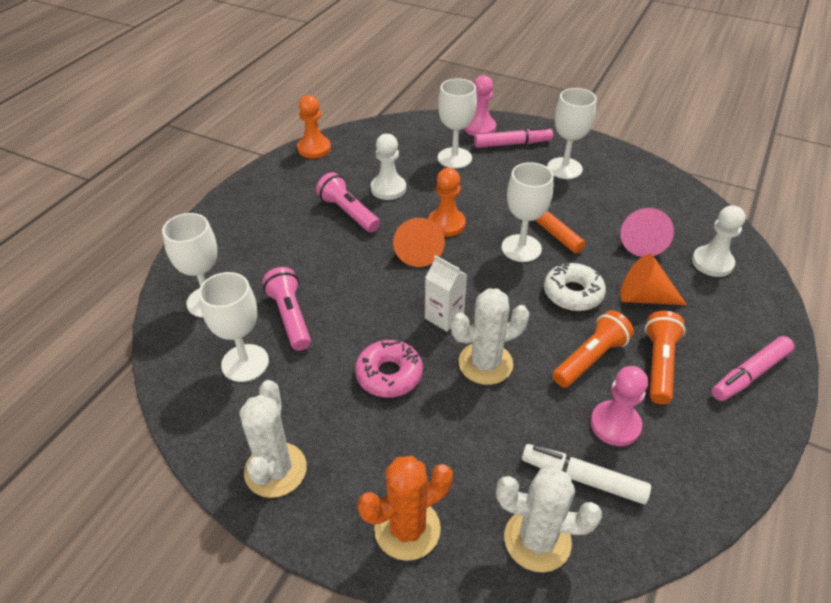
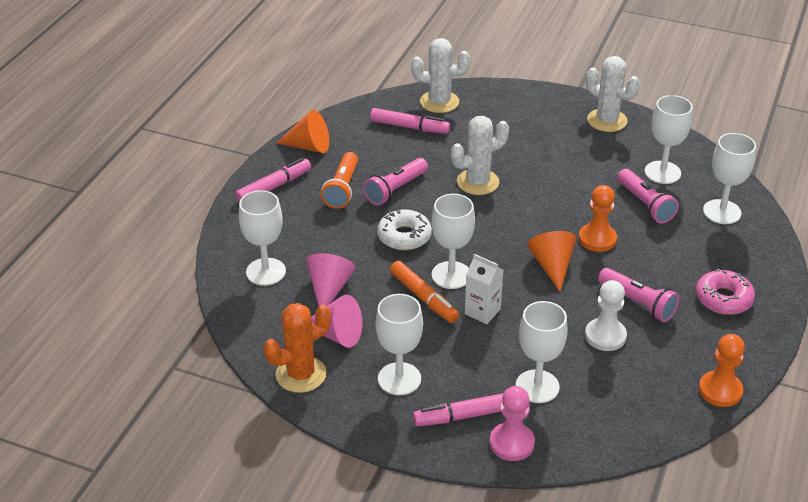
camera: 175 degrees right, 5 degrees down
white cactus [240,380,307,498] -> white cactus turned 45 degrees counterclockwise [586,56,640,132]
pink donut [355,340,423,398] -> pink donut moved to [696,269,755,315]
orange cactus [357,456,453,561] -> orange cactus moved to [264,303,331,393]
white carton [425,255,467,332] -> white carton moved to [465,254,503,324]
orange pawn [428,168,466,237] -> orange pawn moved to [579,185,617,252]
white marker [522,444,651,504] -> pink marker [370,108,450,134]
orange flashlight [553,310,634,388] -> pink flashlight [363,158,428,206]
pink pawn [591,366,648,446] -> none
orange cone [620,254,687,305] -> orange cone moved to [277,110,329,153]
white pawn [692,205,746,277] -> white goblet [239,190,286,286]
none -> pink cone [311,295,363,348]

